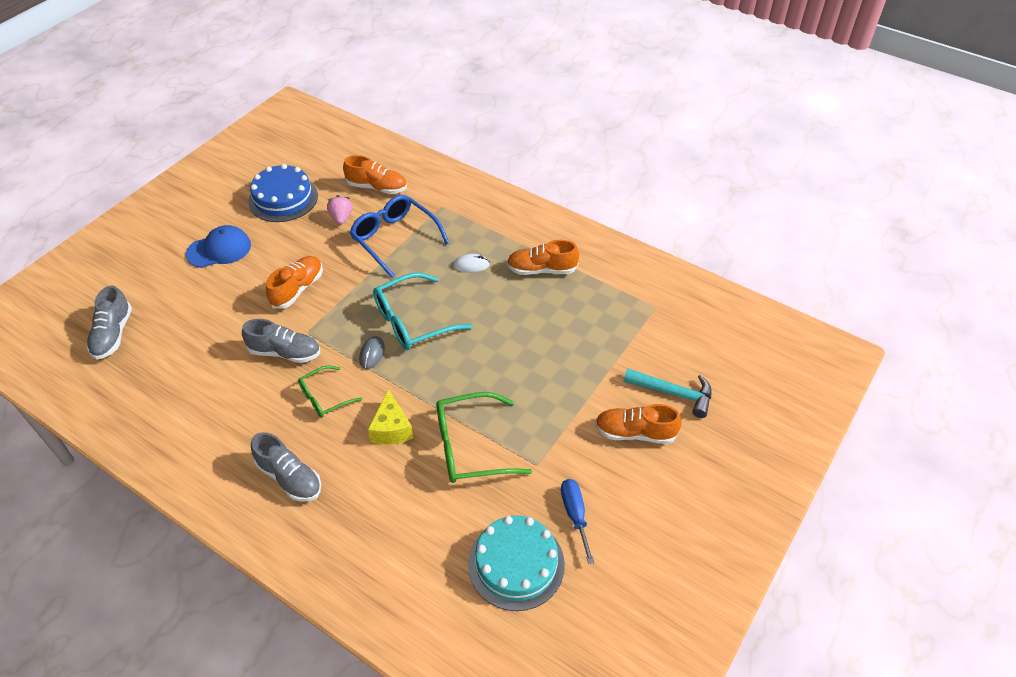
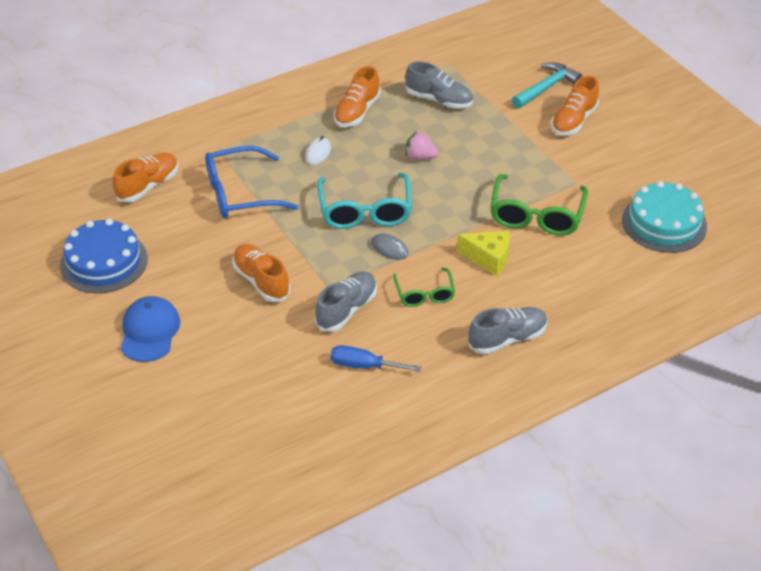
camera: 65 degrees left, 5 degrees down
grey shoe [86,285,132,360] -> grey shoe moved to [405,61,473,109]
pink strawberry [327,195,352,225] -> pink strawberry moved to [405,131,439,160]
blue screwdriver [561,479,594,564] -> blue screwdriver moved to [331,345,421,372]

